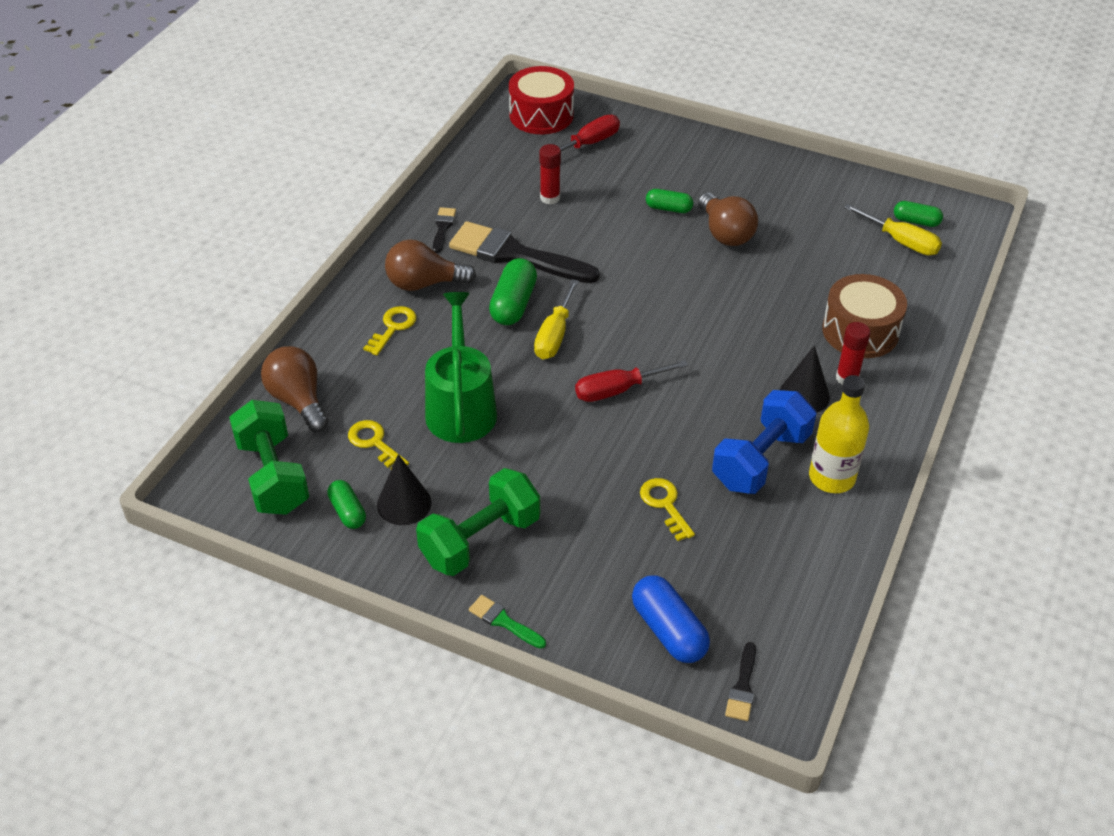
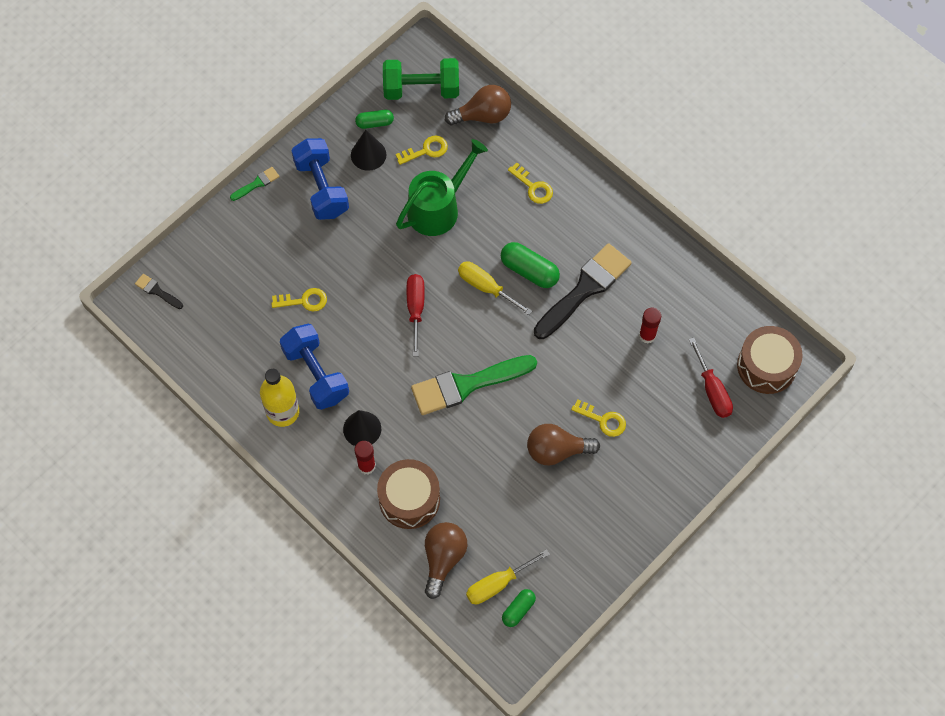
camera: 110 degrees right, 20 degrees up
brown light bulb [385,239,476,291] -> brown light bulb moved to [425,522,467,599]
green dumbbell [416,468,540,576] -> blue dumbbell [291,138,349,220]
green watering can [425,292,497,443] -> green watering can turned 60 degrees counterclockwise [396,139,488,236]
black brush [433,207,456,253] -> none
red drum [509,66,574,134] -> brown drum [737,326,803,394]
blue capsule [632,575,710,663] -> none
green capsule [646,189,693,213] -> yellow key [571,399,626,437]
none -> green brush [411,355,537,415]

